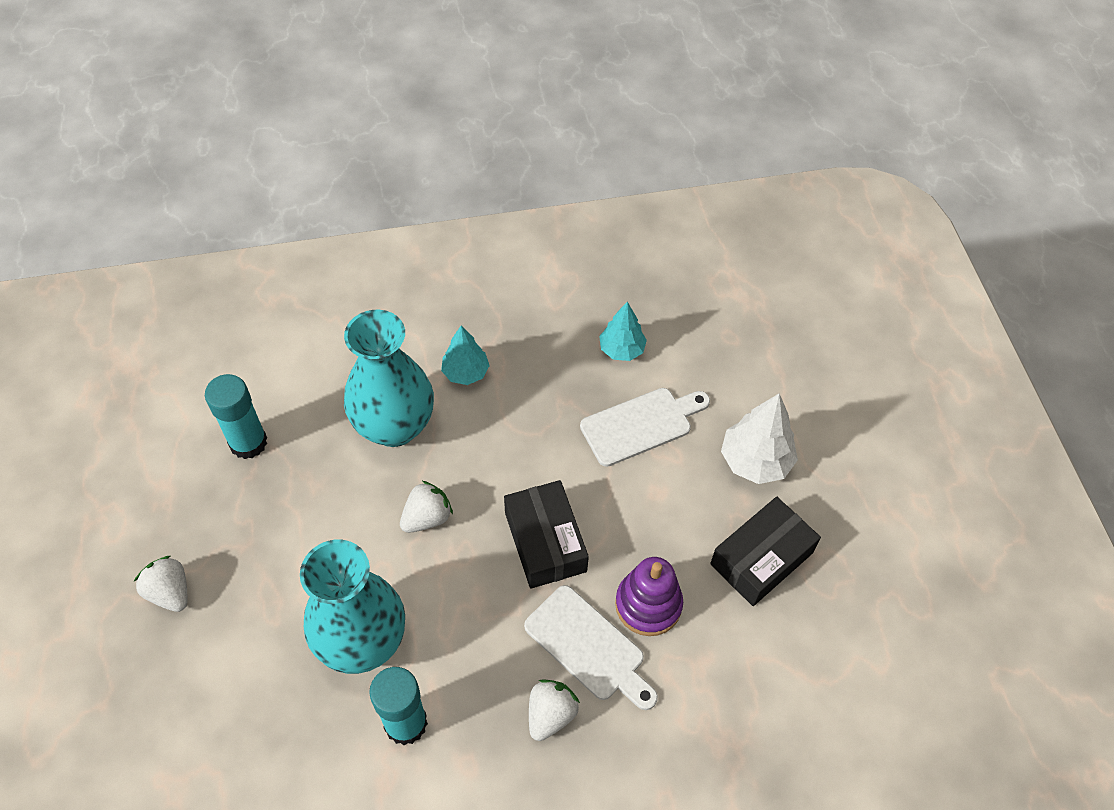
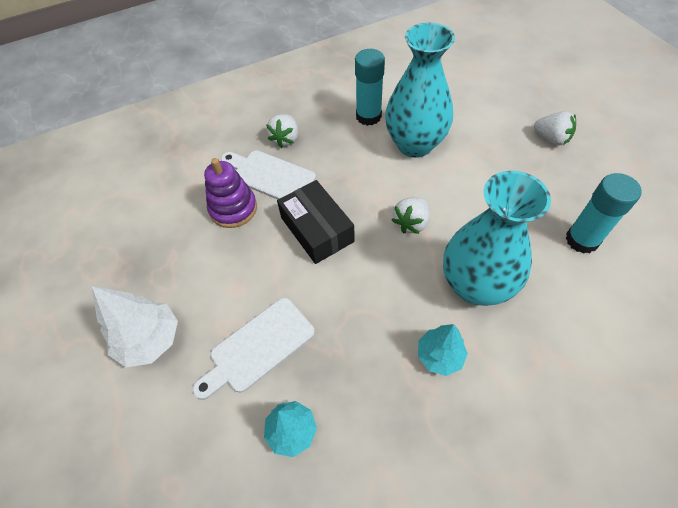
camera: 170 degrees right, 0 degrees up
black box [710,497,821,606] -> none

